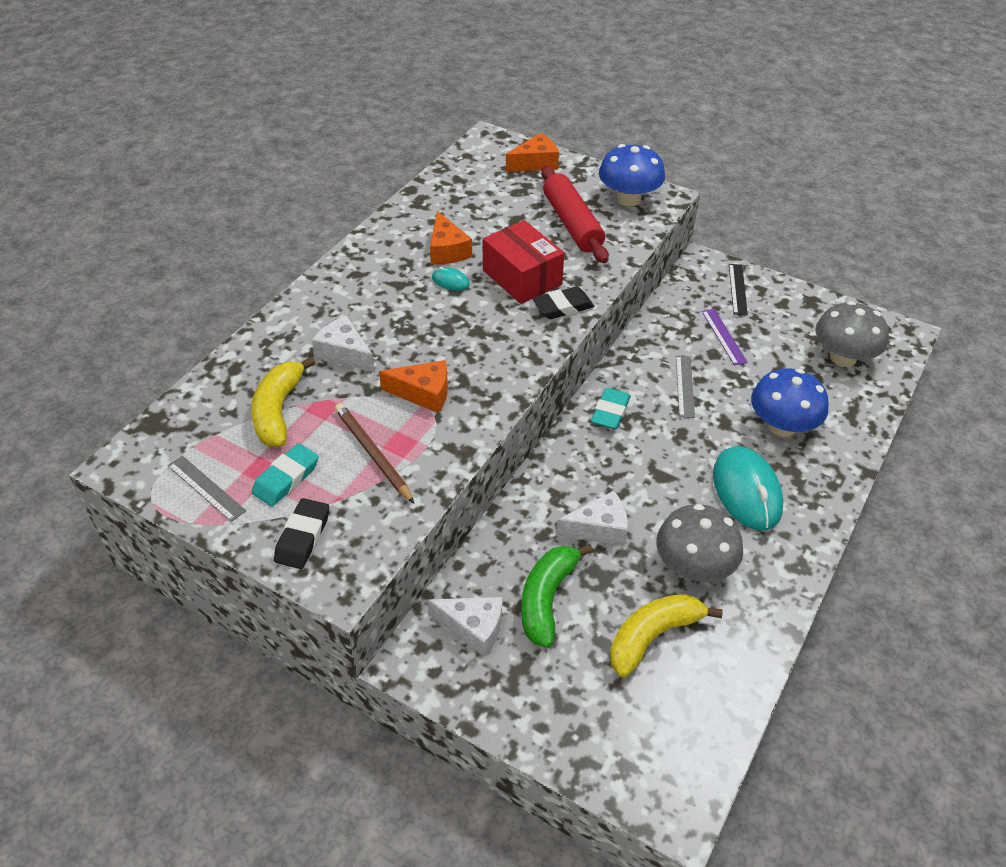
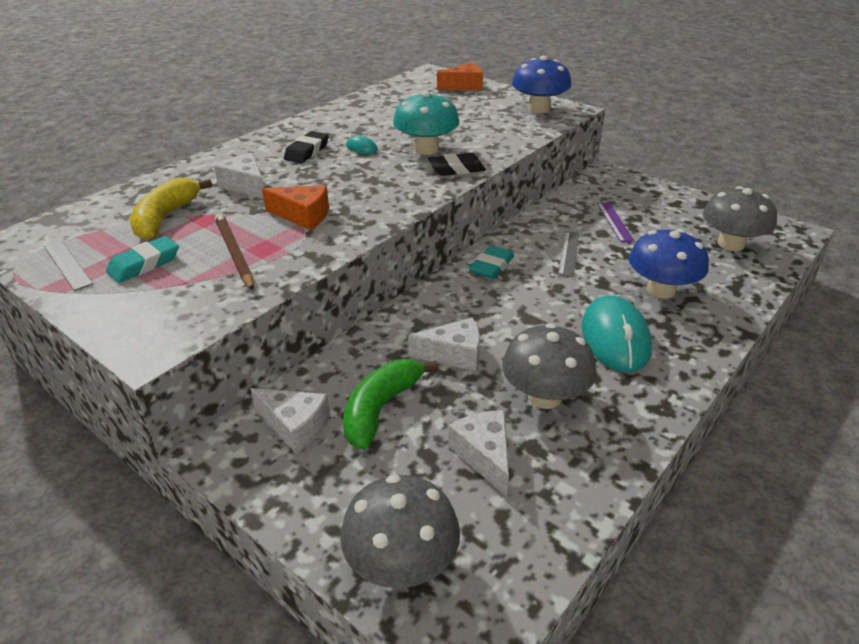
camera: 10 degrees right, 10 degrees down
black eraser [274,498,329,569] -> black eraser moved to [284,131,329,163]
orange cheese [430,211,472,264] -> none
red box [483,220,564,304] -> turquoise mushroom [393,91,459,155]
red rolling pin [541,166,609,263] -> none
yellow banana [610,594,723,678] -> white cheese [448,410,509,497]
black ruler [729,264,748,315] -> none
none -> grey mushroom [340,474,460,588]

